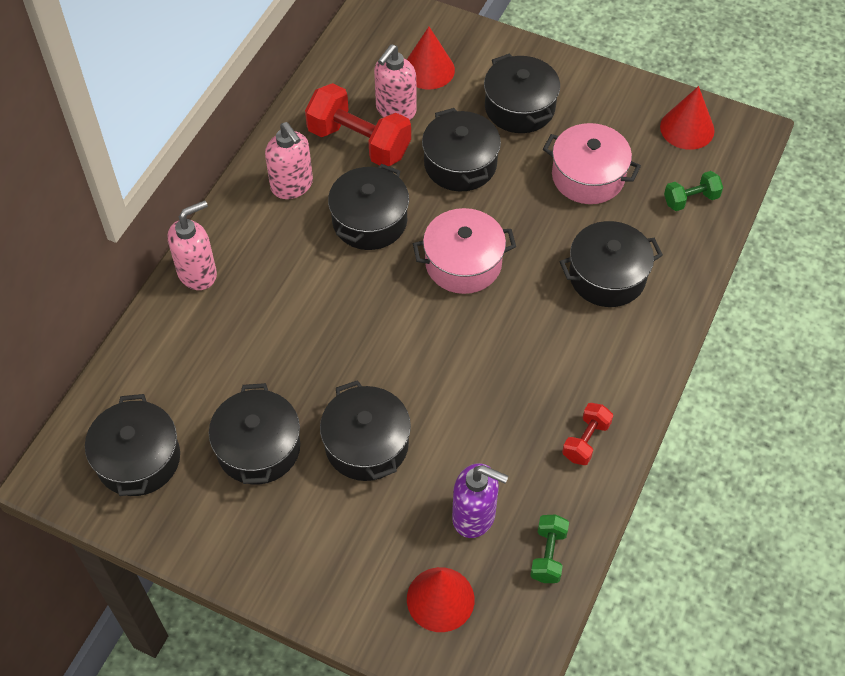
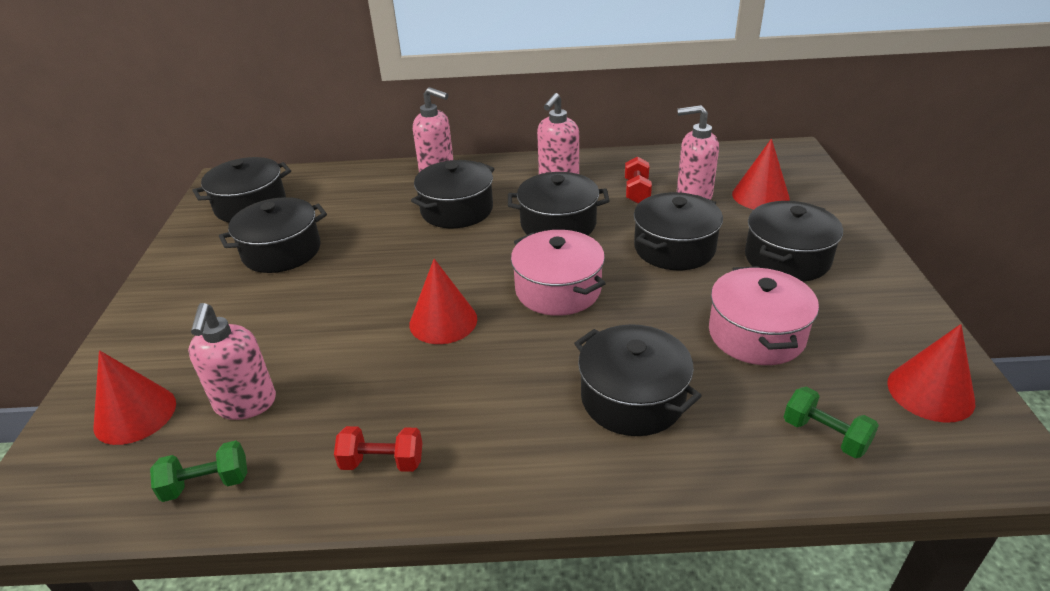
camera: 65 degrees right, 20 degrees down
red dumbbell [305,83,411,166] -> red dumbbell [625,157,652,204], size x0.52
black pot [320,380,411,481] -> black pot moved to [411,160,495,228]
purple soap dispenser [452,463,509,538] -> pink soap dispenser [188,303,276,420]
none -> red cone [409,259,477,344]

